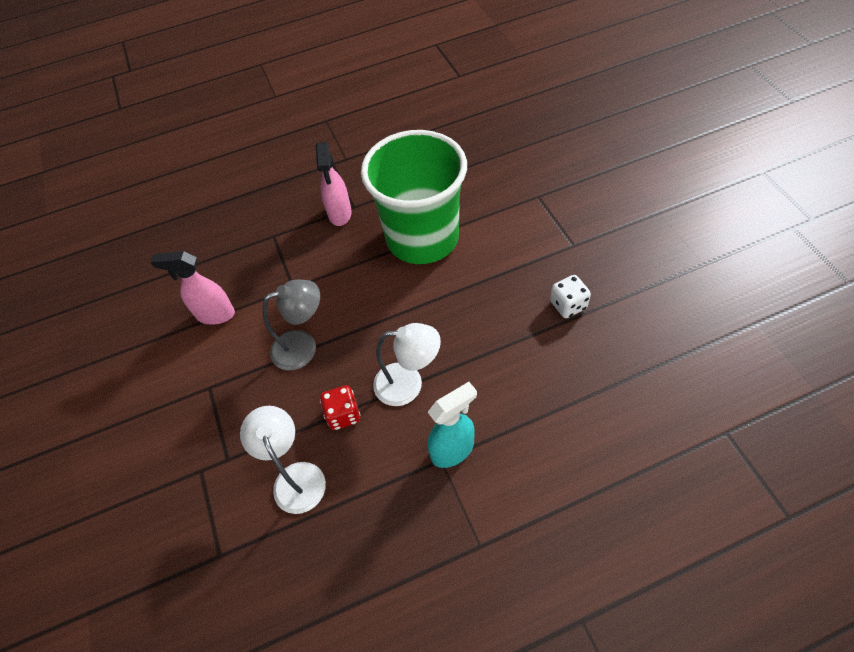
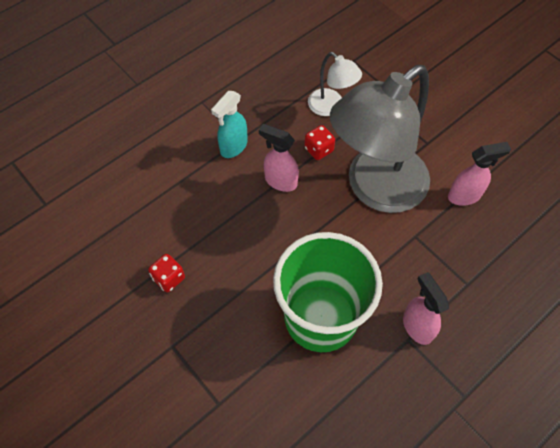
camera: 155 degrees right, 5 degrees up
grey lamp [262,280,320,370] -> grey lamp [330,65,430,213], size x2.15
white lamp [373,323,441,406] -> pink spray bottle [259,124,299,192]
white dice [550,275,591,318] -> red dice [148,254,185,292]

